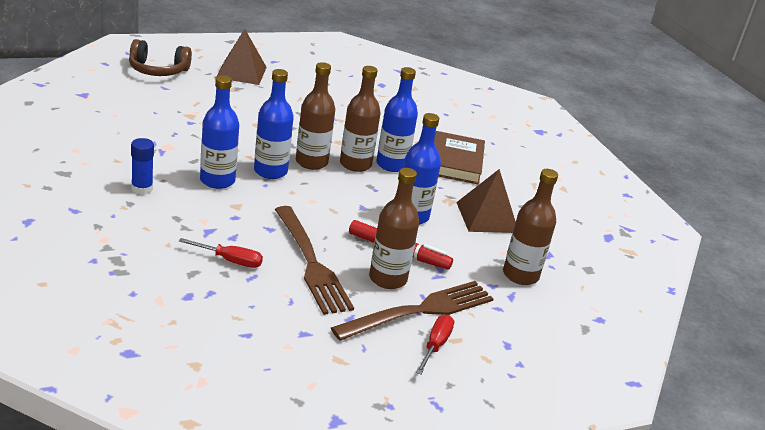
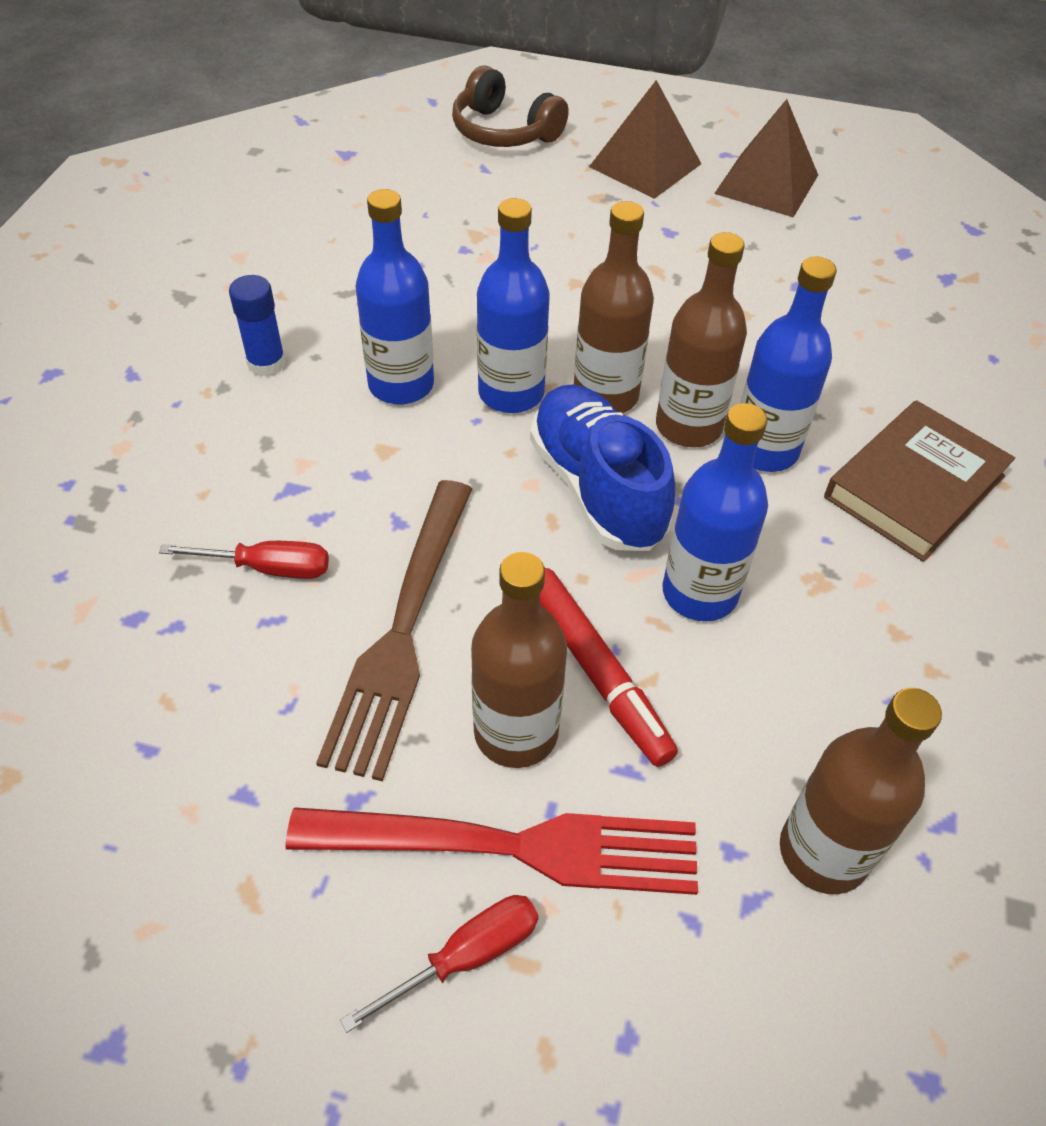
camera: 40 degrees right, 20 degrees up
red screwdriver [179,238,263,268] -> red screwdriver turned 45 degrees counterclockwise [159,541,329,579]
brown fork [331,281,494,341] -> red fork [286,807,698,895]
brown pyramid [456,169,516,233] -> brown pyramid moved to [714,99,818,217]
none -> blue shoe [530,384,675,551]

